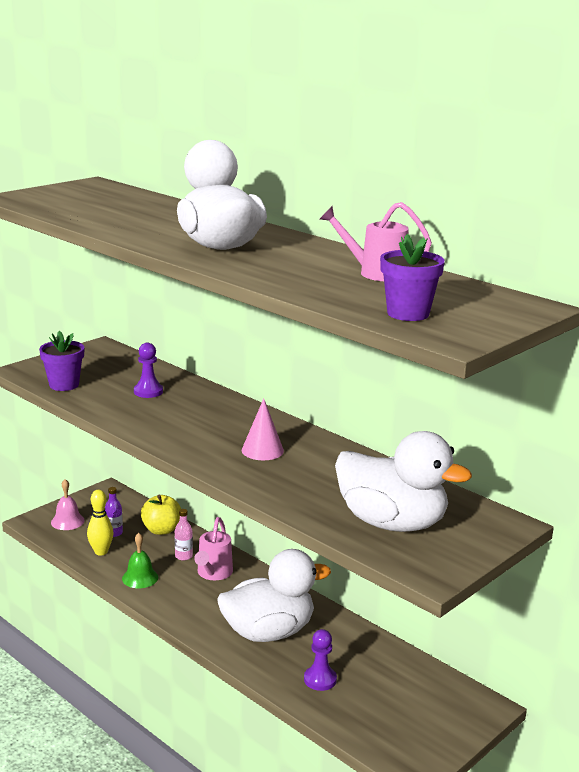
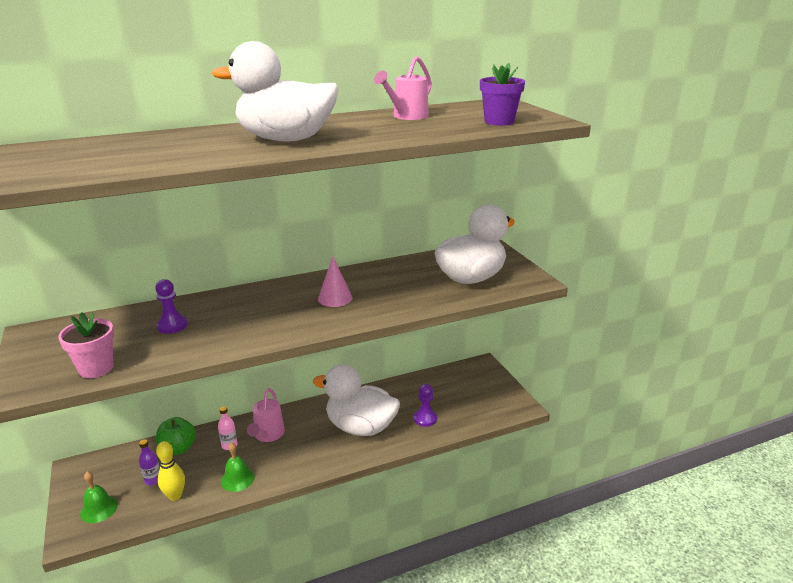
camera: 65 degrees left, 5 degrees up
purple flower pot [39,331,84,391] -> pink flower pot [58,312,114,378]
pink bell [51,479,85,530] -> green bell [80,472,118,523]
yellow apple [141,495,181,535] -> green apple [156,417,196,455]
pink watering can [194,517,233,580] -> pink watering can turned 60 degrees clockwise [247,388,285,442]
white duck [217,549,331,642] -> white duck turned 75 degrees counterclockwise [313,364,400,436]

